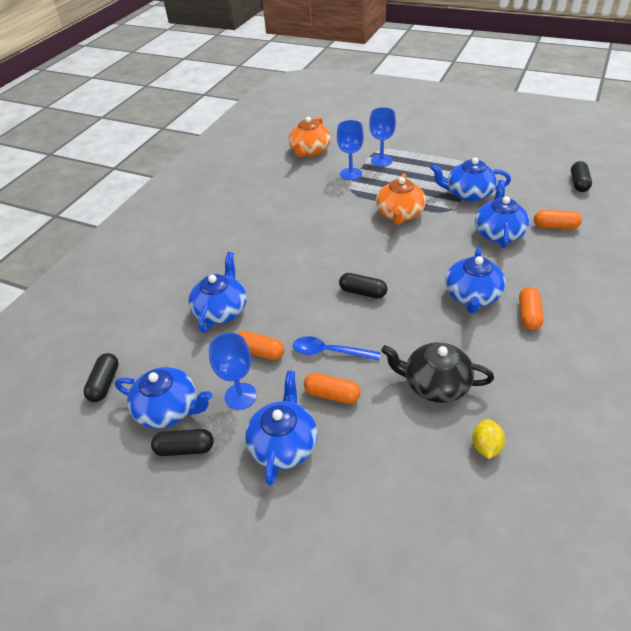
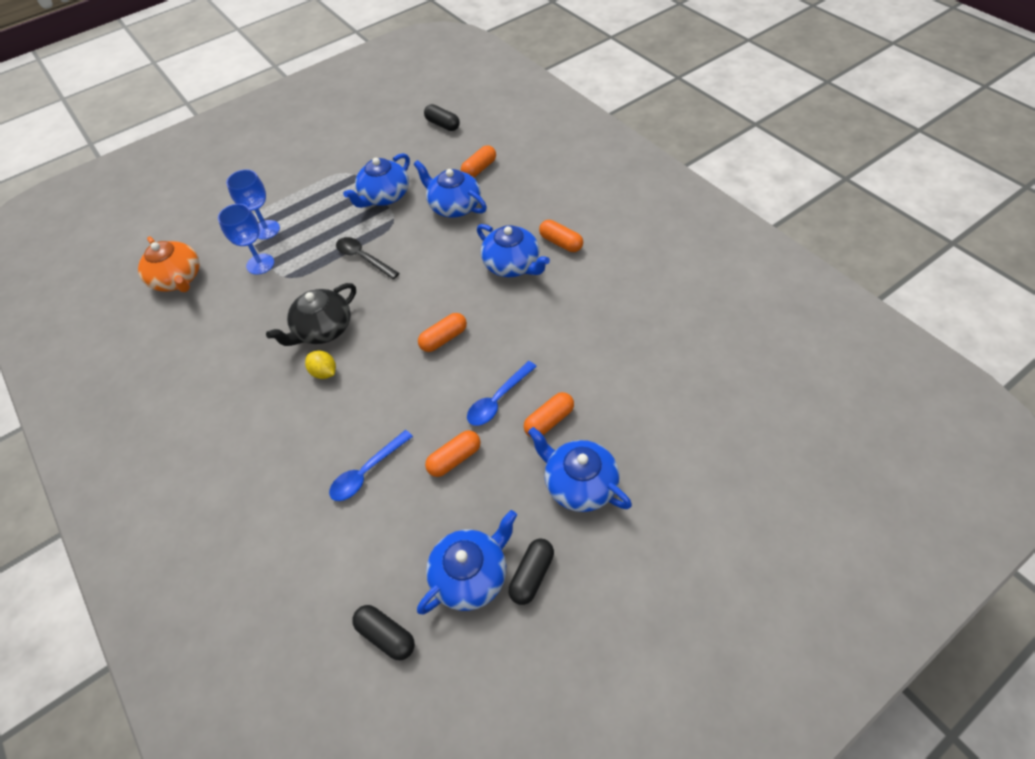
camera: 60 degrees left, 10 degrees up
blue teapot [188,252,247,333] -> blue spoon [329,430,413,501]
blue goblet [209,333,257,410] -> none
black capsule [339,273,387,299] -> orange capsule [418,313,467,352]
orange teapot [376,173,426,225] -> black spoon [336,237,399,279]
black teapot [381,342,494,403] -> black teapot moved to [266,283,356,346]
yellow lemon [472,419,505,459] -> yellow lemon moved to [305,350,336,379]

